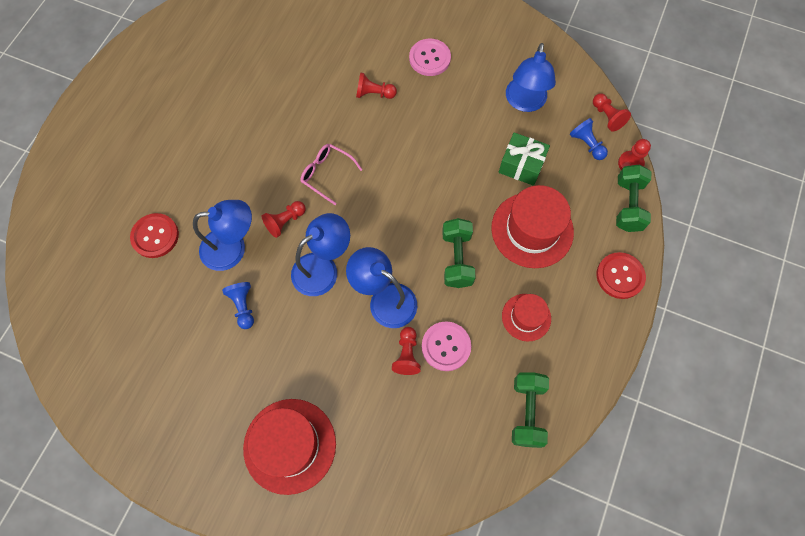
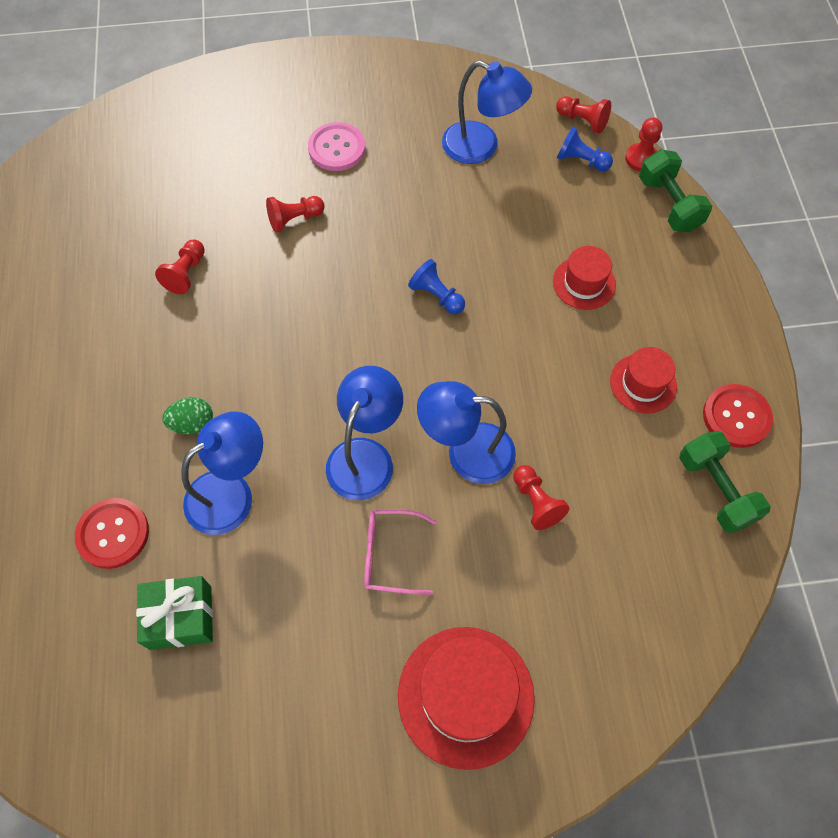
camera: 30 degrees left, 5 degrees down
blue pawn [222,282,254,329] -> blue pawn moved to [408,259,465,314]
red pawn [262,201,306,238] -> red pawn moved to [155,239,205,294]
pink glasses [300,144,363,205] -> pink glasses moved to [364,510,436,595]
pink button [422,322,471,371] -> none
green dumbbell [442,218,476,288] -> none
red hat [491,185,574,268] -> red hat [553,246,616,310], size x0.57
green gift [499,133,550,186] -> green gift moved to [136,576,213,650]
blue lamp [506,43,556,112] -> blue lamp turned 45 degrees counterclockwise [442,60,532,164]
red button [596,252,646,299] -> red button moved to [703,384,773,448]
none -> green egg [162,397,213,434]

